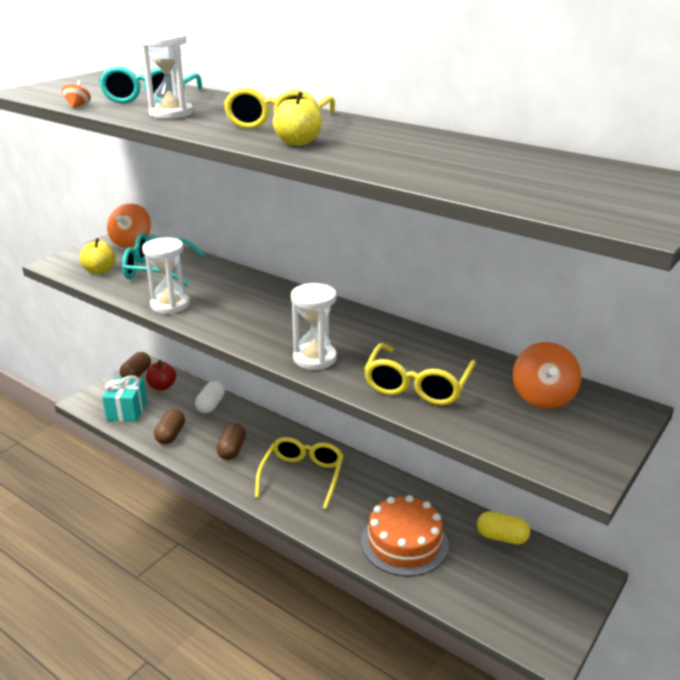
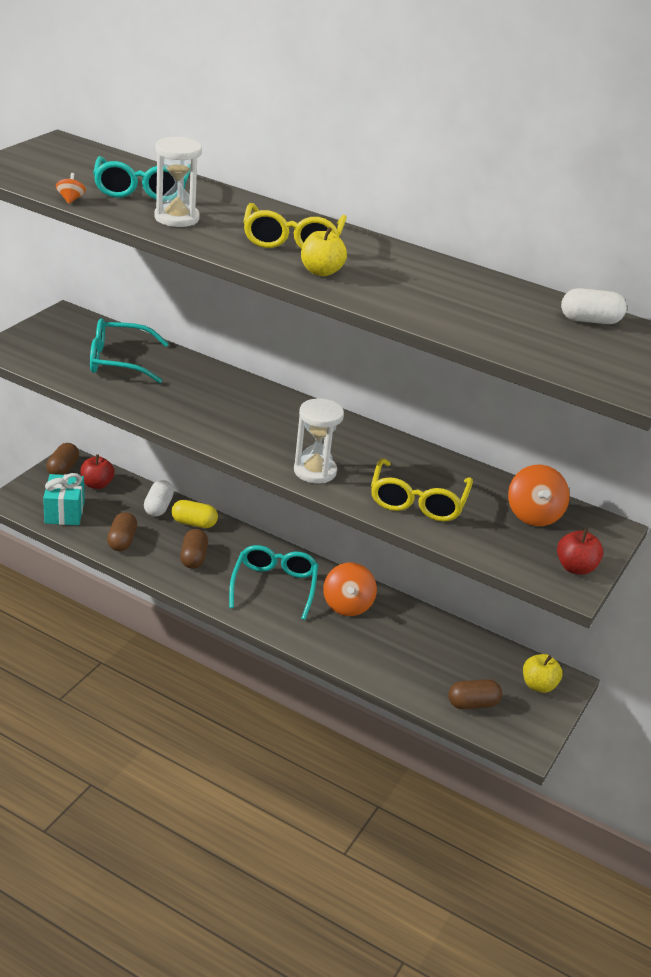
camera: 10 degrees left, 5 degrees up
yellow apple [80,238,116,274] -> yellow apple moved to [523,654,563,693]
orange spinning top [107,203,151,247] -> orange spinning top moved to [323,563,377,616]
white hourglass [142,238,190,314] -> none
yellow glasses [255,437,344,509] -> turquoise glasses [229,545,318,620]
orange cake [361,495,449,577] -> none
yellow capsule [477,511,530,545] -> yellow capsule moved to [171,500,218,528]
none -> brown capsule [448,679,502,709]
none -> red apple [557,529,603,575]
none -> white capsule [561,288,627,324]

